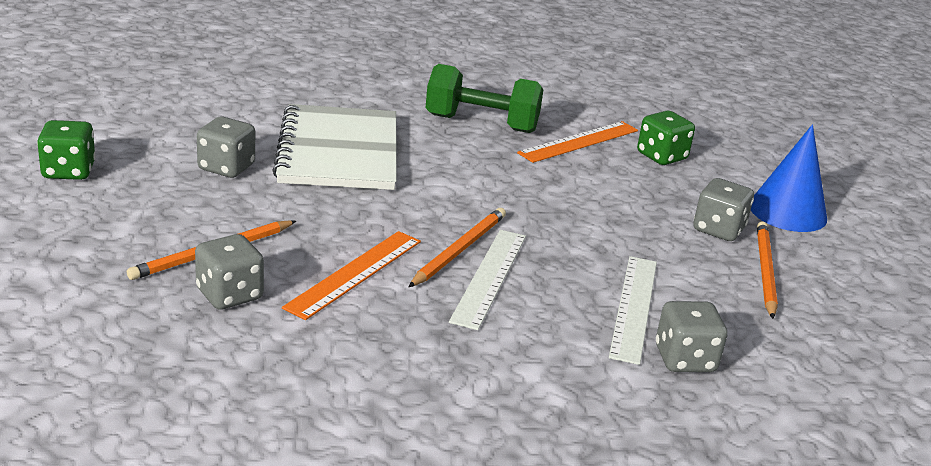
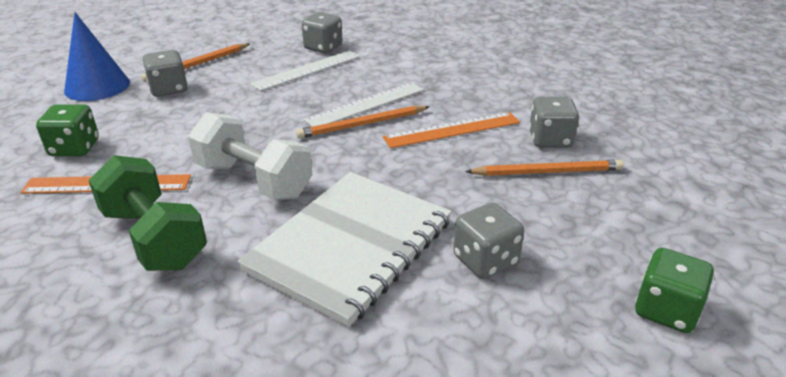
camera: 140 degrees left, 5 degrees up
none -> white dumbbell [188,112,312,200]

